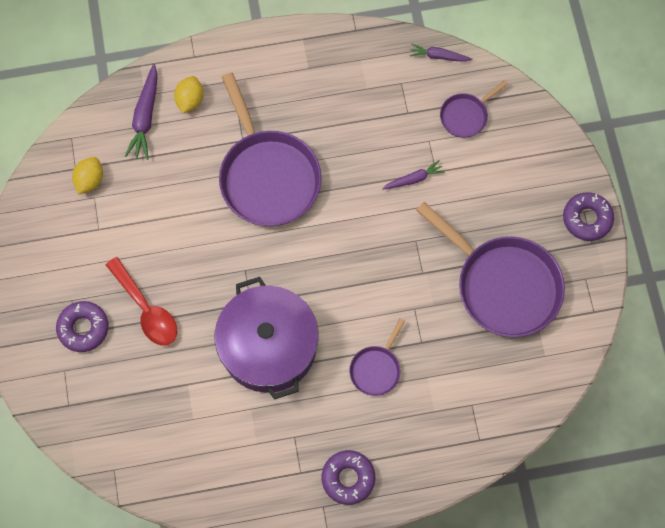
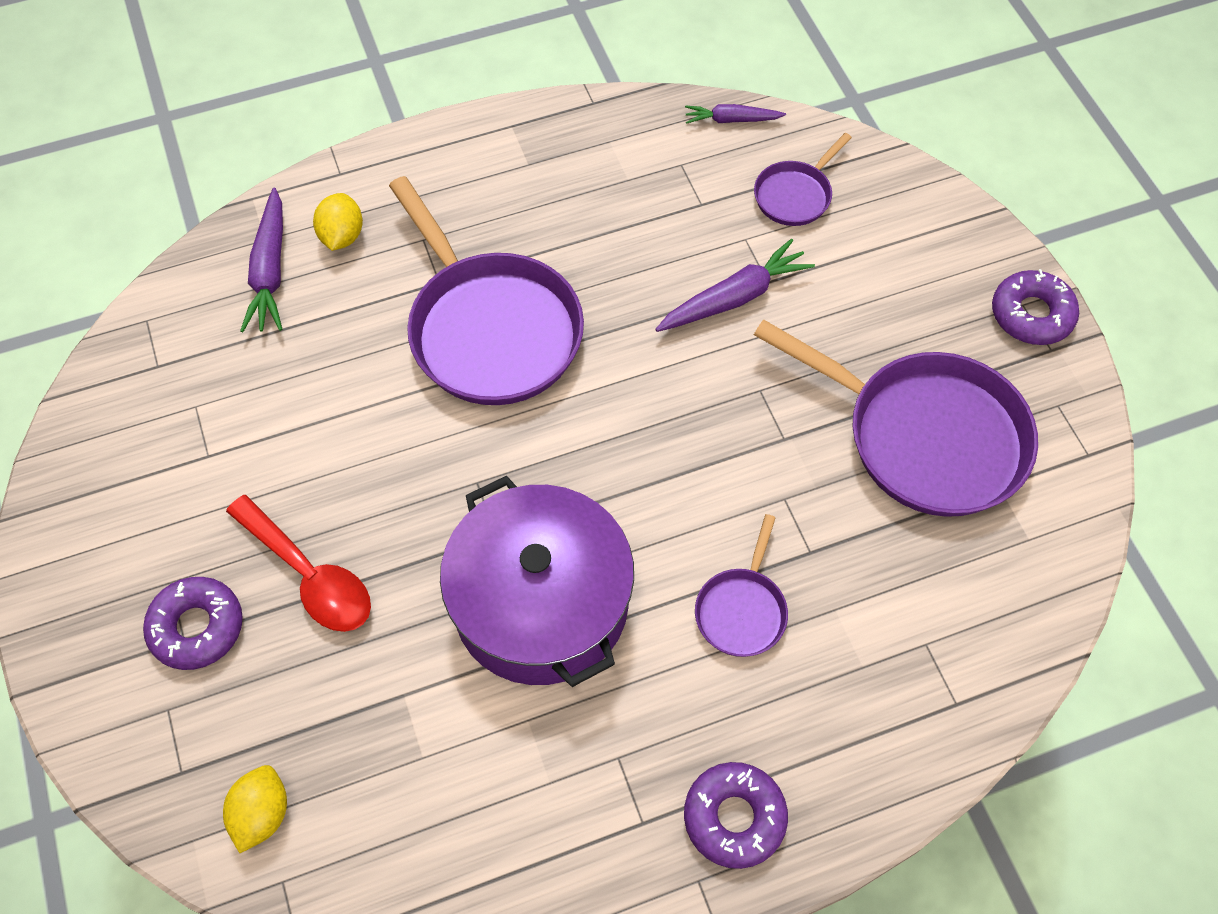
camera: 10 degrees left, 10 degrees down
yellow lemon [72,157,103,194] -> yellow lemon moved to [223,765,287,853]
purple carrot [382,160,445,190] -> purple carrot [655,239,815,332], size x1.62

